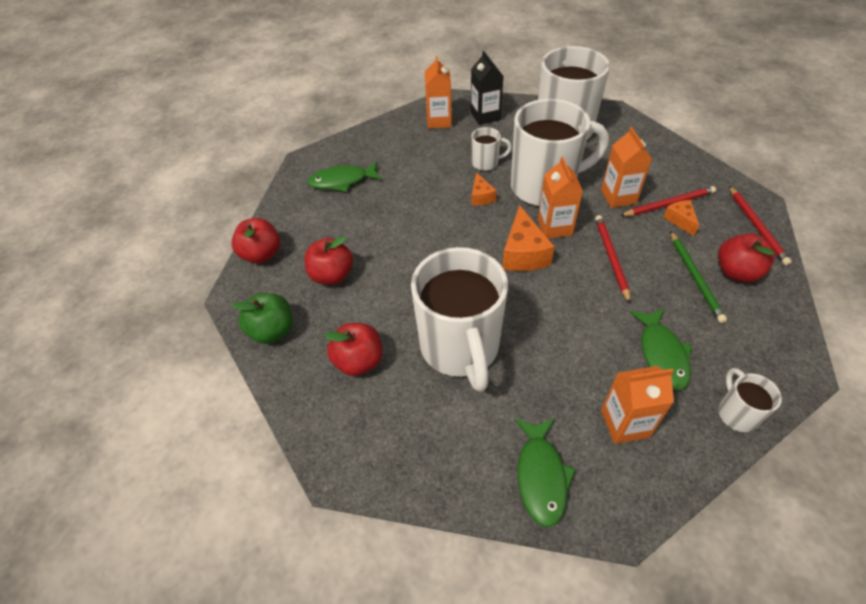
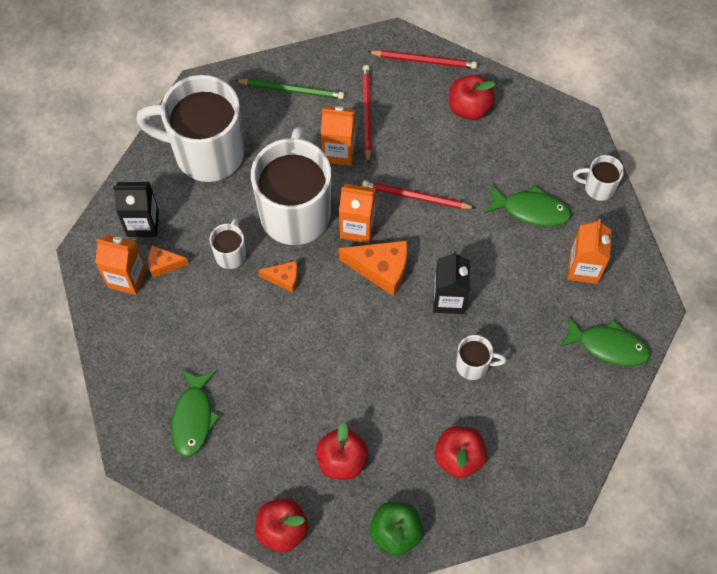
camera: 75 degrees left, 15 degrees up
white mug [411,247,508,392] -> white mug [456,335,506,380], size x0.44
orange cheese [663,200,699,236] -> orange cheese moved to [148,246,189,278]
green pencil [670,231,727,323] -> green pencil moved to [234,79,344,99]
none -> black carton [433,251,470,314]

